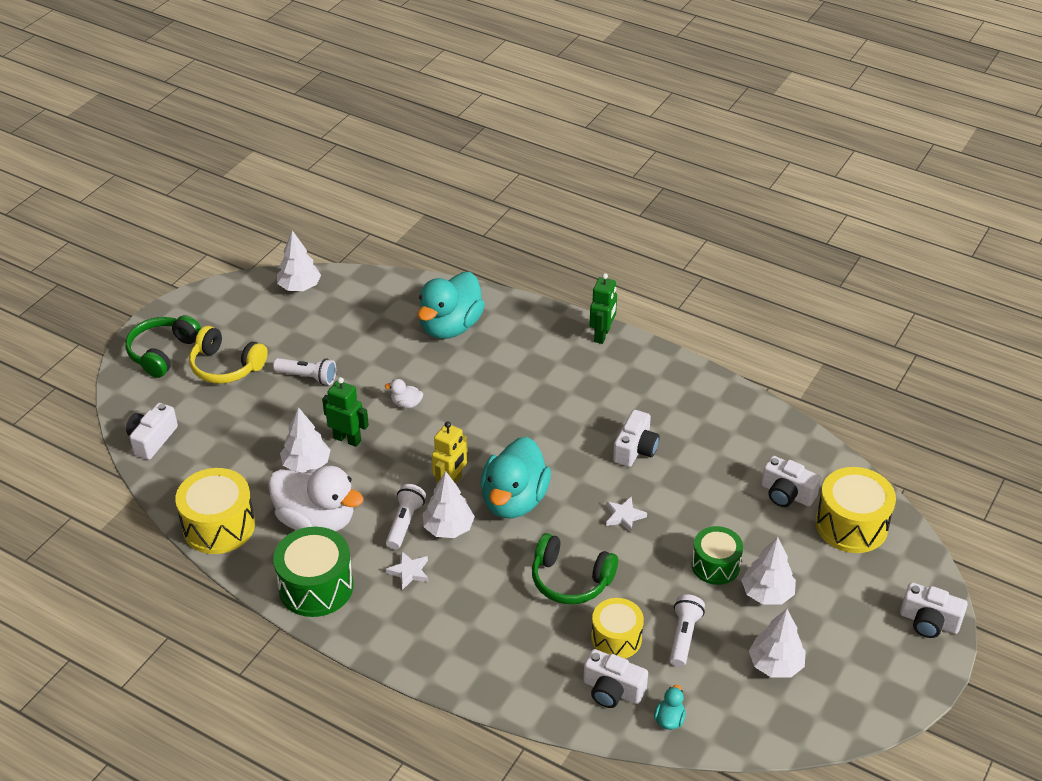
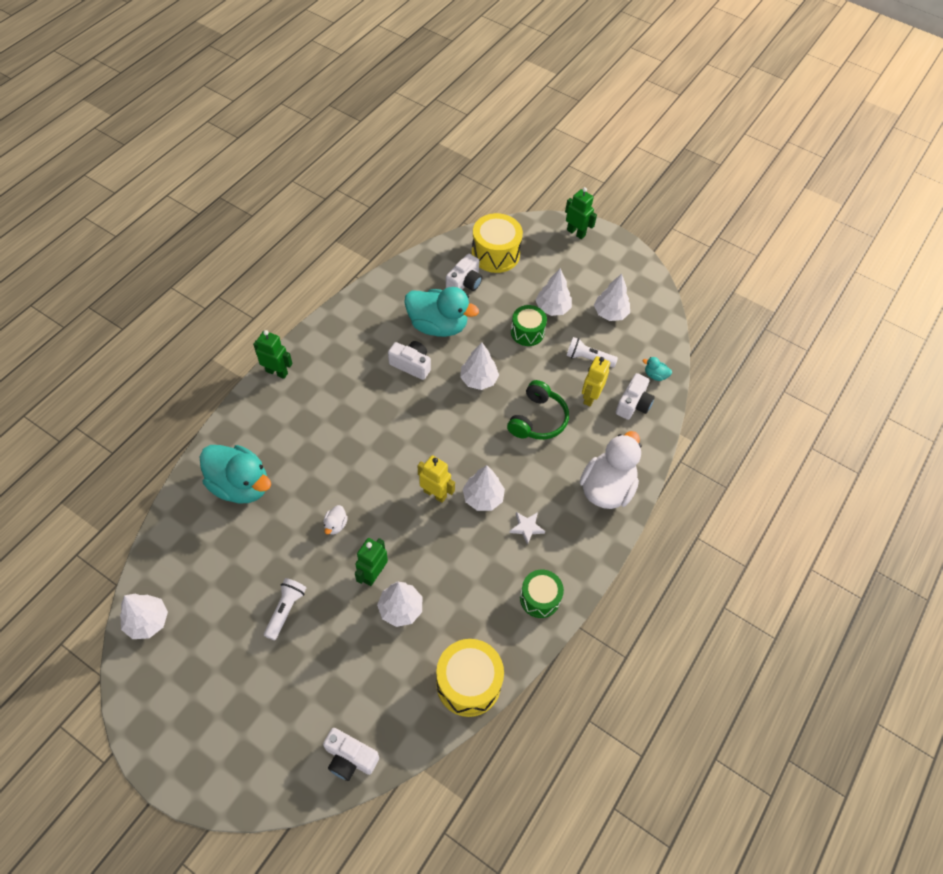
camera: 90 degrees left, 15 degrees up
green headphones [125,315,201,378] -> none
yellow headphones [189,326,268,384] -> none
white duck [268,466,364,531] -> white duck moved to [580,431,641,509]
green drum [273,527,353,617] -> green drum [520,570,564,618], size x0.66
white flashlight [386,484,426,550] -> none
turquoise duck [480,437,551,518] -> turquoise duck moved to [404,287,479,337]
yellow drum [591,598,644,658] -> yellow robot [582,356,610,407]
white star [606,496,647,533] -> white tree [460,342,499,390]
white camera [900,582,968,638] -> green robot [565,187,597,239]

